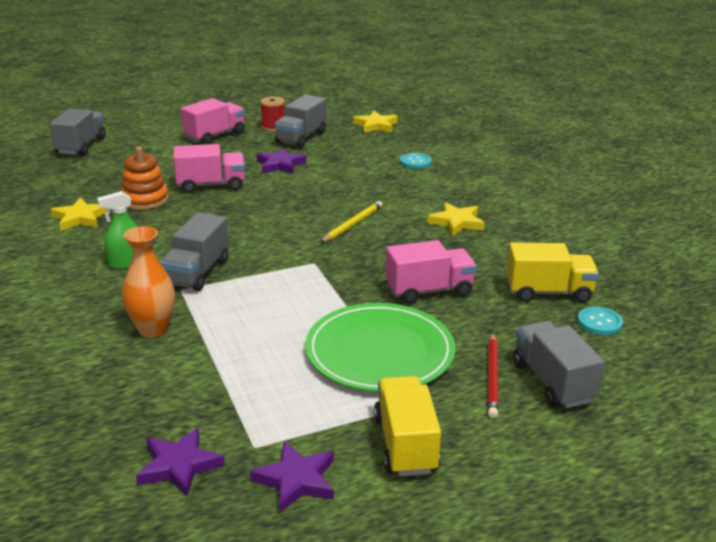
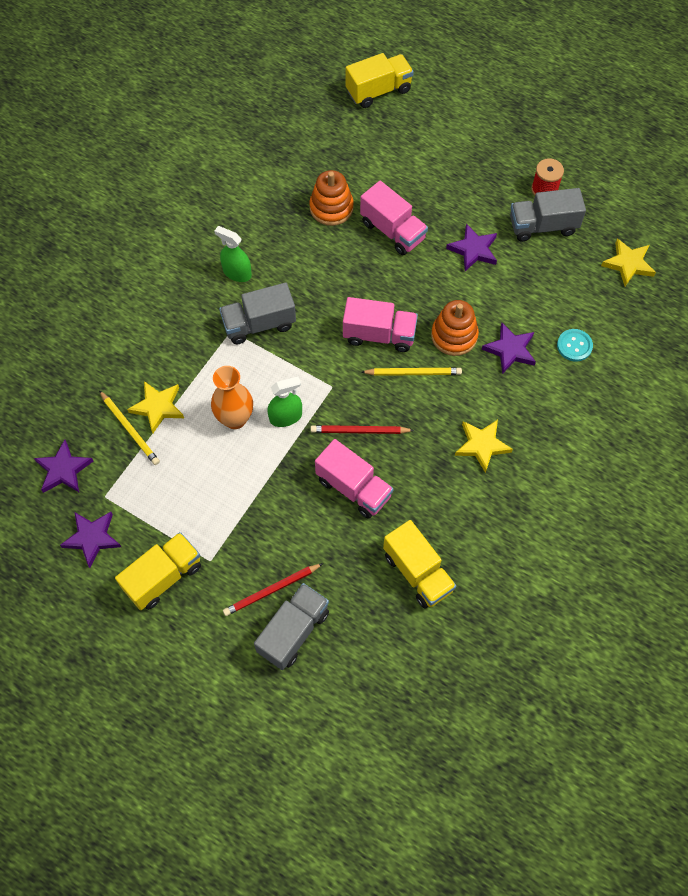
camera: 55 degrees right, 35 degrees up
grey truck [50,109,106,156] -> yellow truck [346,53,414,108]
yellow star [51,197,106,231] -> yellow star moved to [127,381,184,433]
orange vase [122,226,175,338] -> orange vase moved to [211,366,253,429]
pink truck [181,98,245,144] -> pink truck moved to [343,297,418,352]
green plate [305,303,455,392] -> none
turquoise button [577,306,623,335] -> none
none -> yellow pencil [99,390,160,465]
none -> green spray bottle [267,376,302,427]
none -> red pencil [311,425,414,434]
none -> orange stacking toy [431,300,479,356]
none -> purple star [482,323,536,374]

